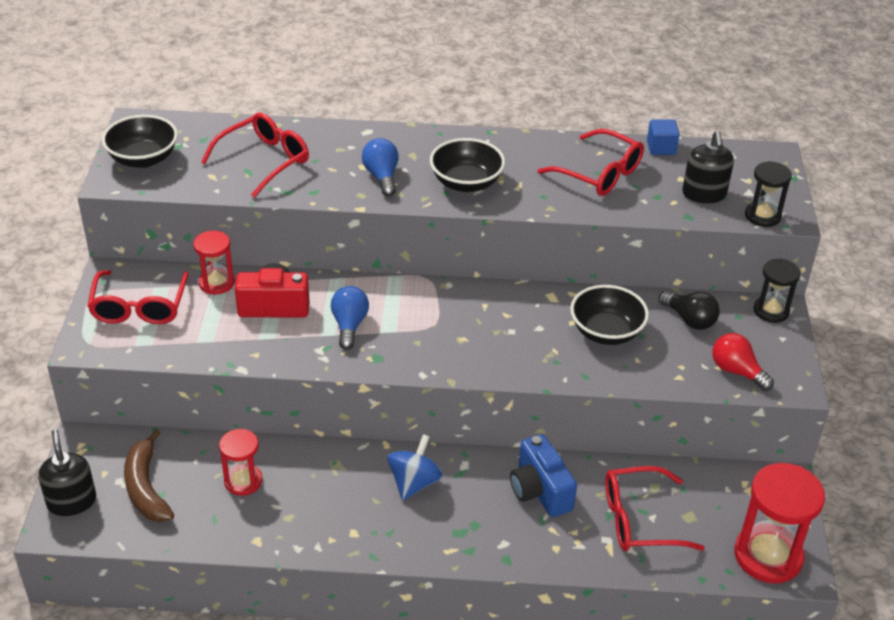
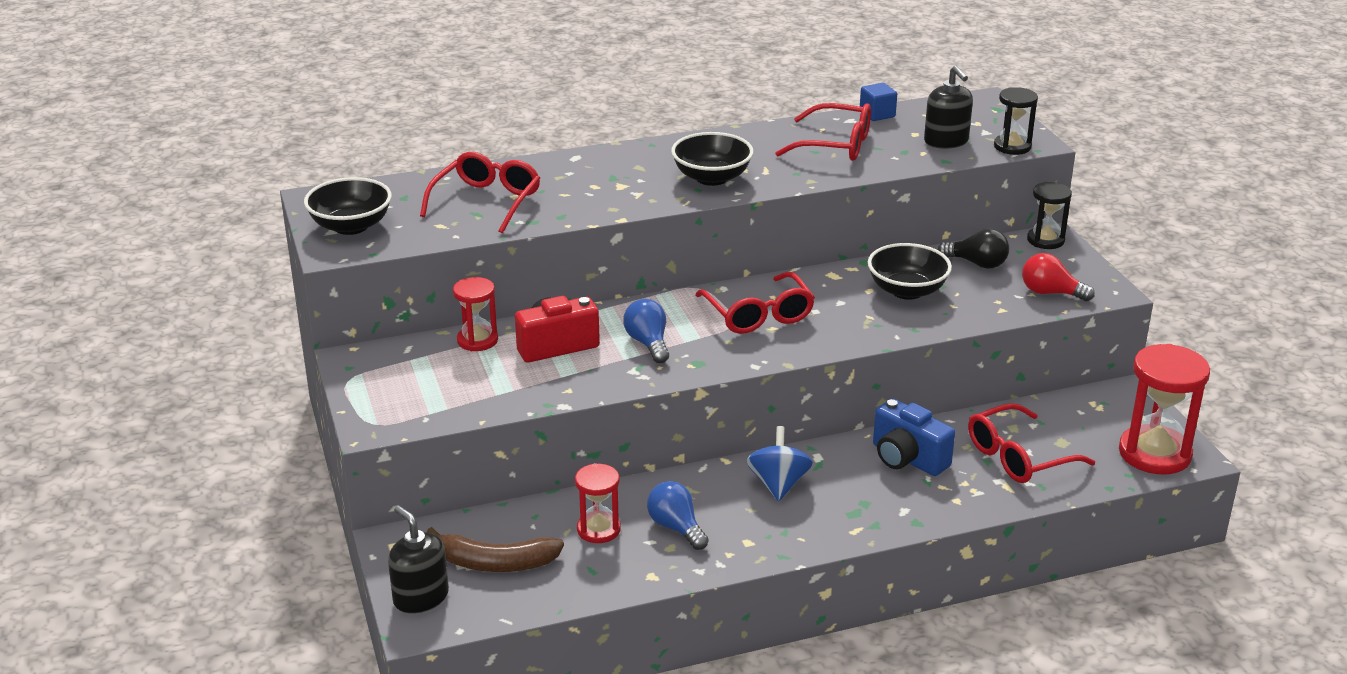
camera: 20 degrees left, 10 degrees down
red glasses [87,270,188,324] -> red glasses moved to [695,272,815,334]
brown banana [124,429,174,522] -> brown banana turned 45 degrees counterclockwise [427,527,564,572]
blue light bulb [362,138,399,196] -> blue light bulb moved to [647,481,709,550]

